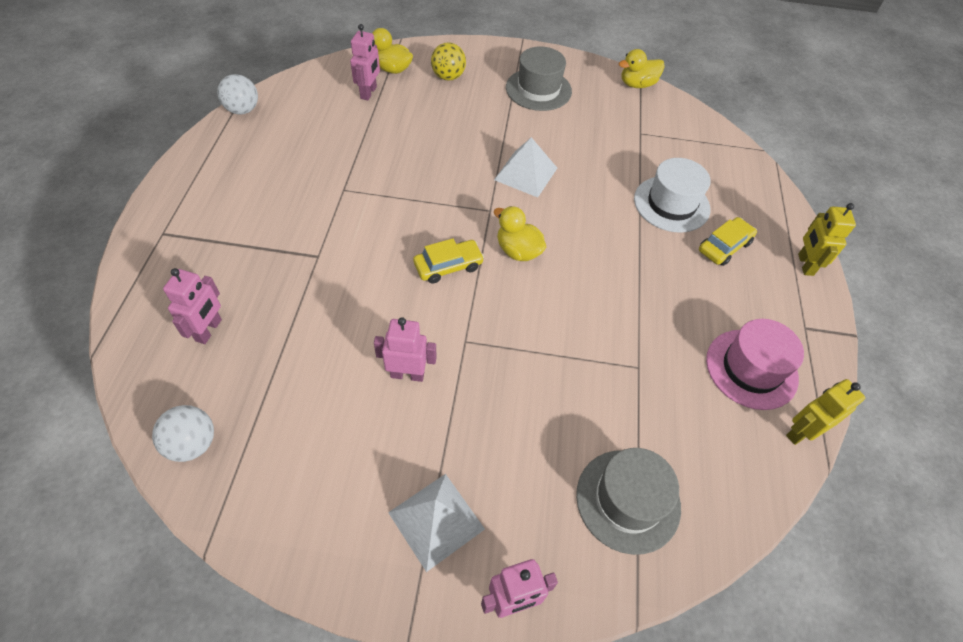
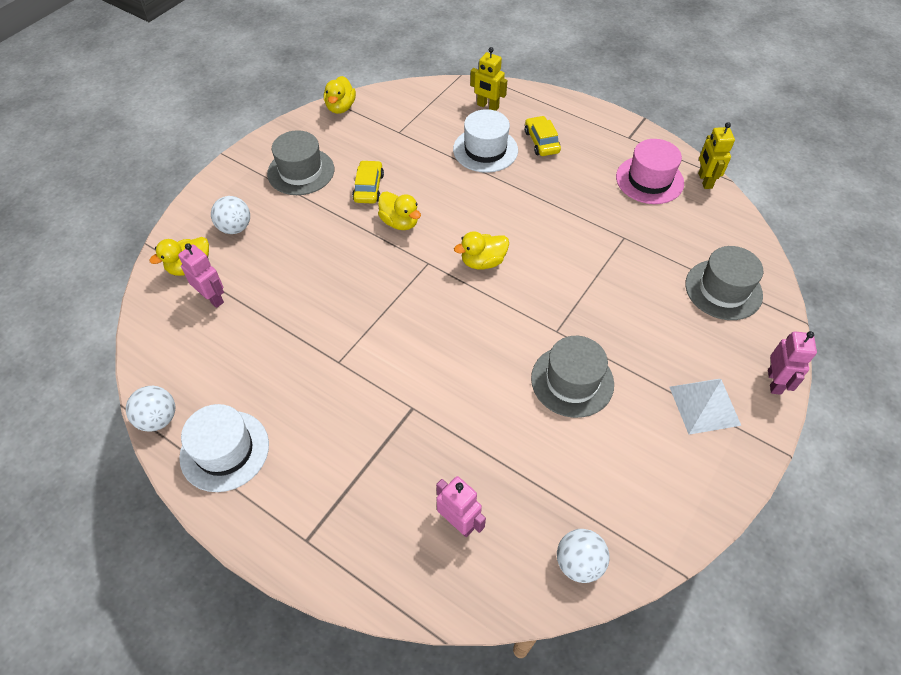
camera: 60 degrees left, 0 degrees up
pink robot [374,317,437,382] -> grey hat [531,336,614,418]
yellow car [413,238,484,284] -> yellow car moved to [352,160,384,204]
yellow ball [431,42,466,81] -> white ball [211,196,250,234]
white pyramid [494,137,557,198] -> yellow duck [378,192,421,230]
yellow robot [798,203,856,276] -> yellow robot moved to [470,47,507,111]
none -> white hat [179,404,269,492]

